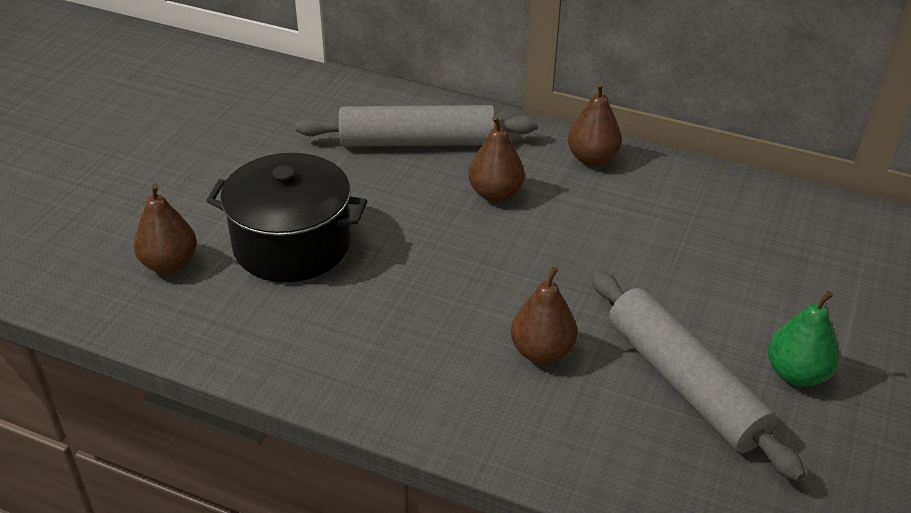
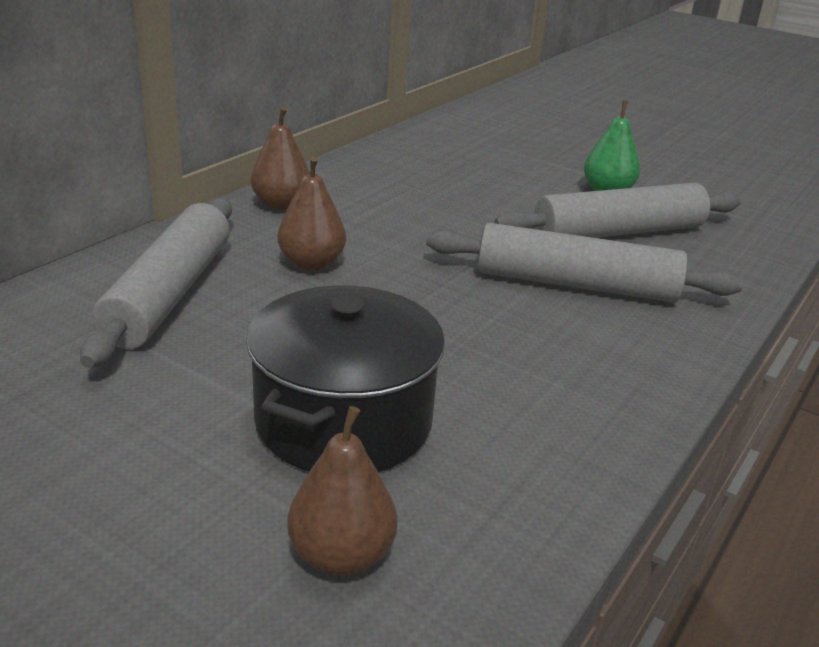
camera: 80 degrees left, 10 degrees down
brown pear [511,267,578,364] -> grey rolling pin [426,223,743,303]

